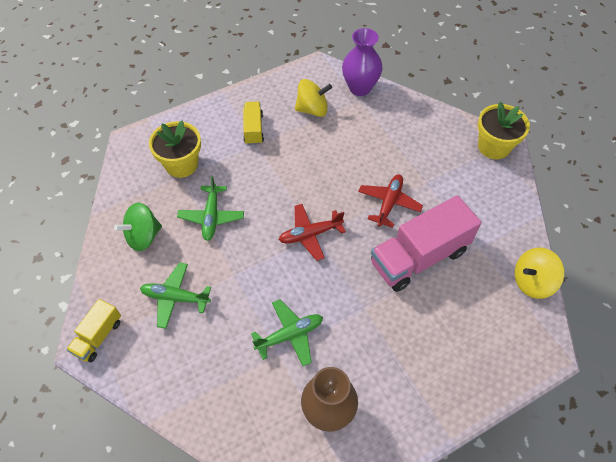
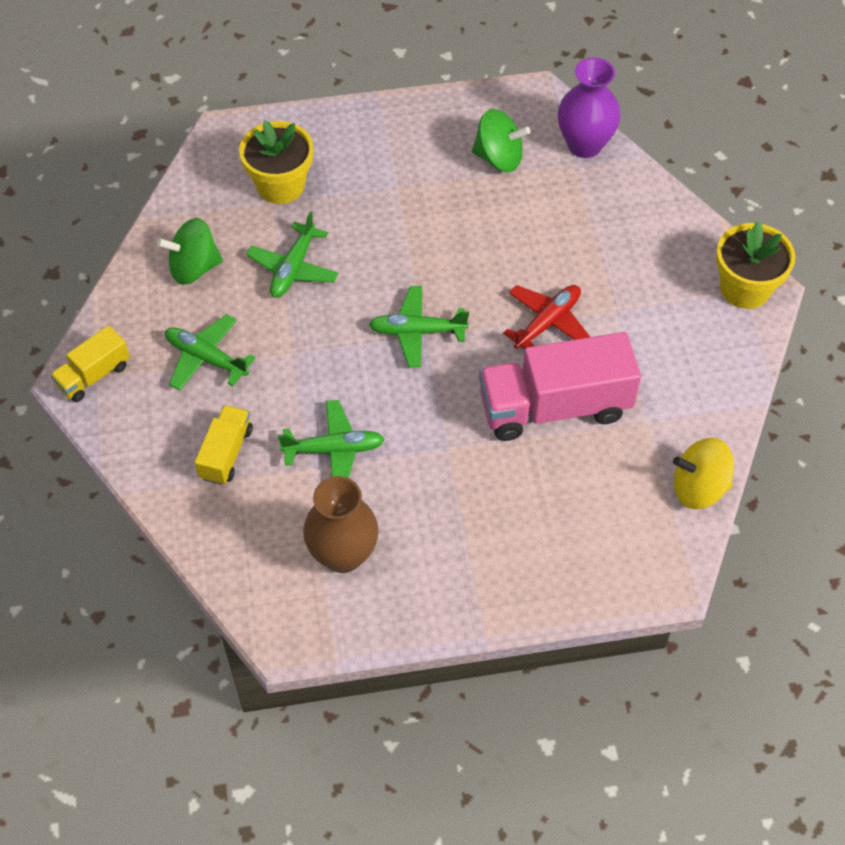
camera: 20 degrees right, 0 degrees up
yellow truck [243,101,264,145] -> yellow truck moved to [195,405,253,485]
red plane [279,204,346,261] -> green plane [369,286,469,367]
yellow spinning top [295,79,332,117] -> green spinning top [472,109,530,172]

